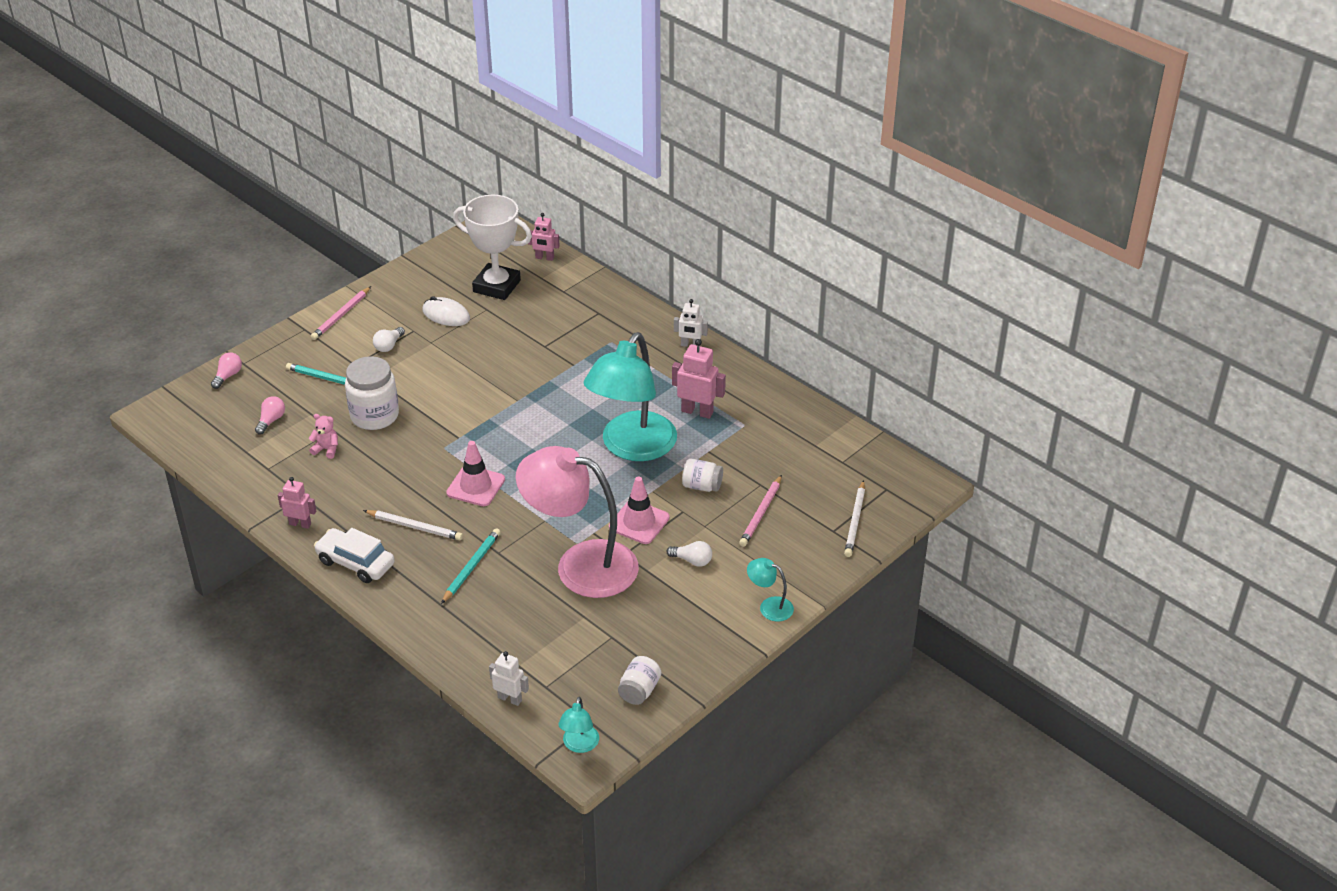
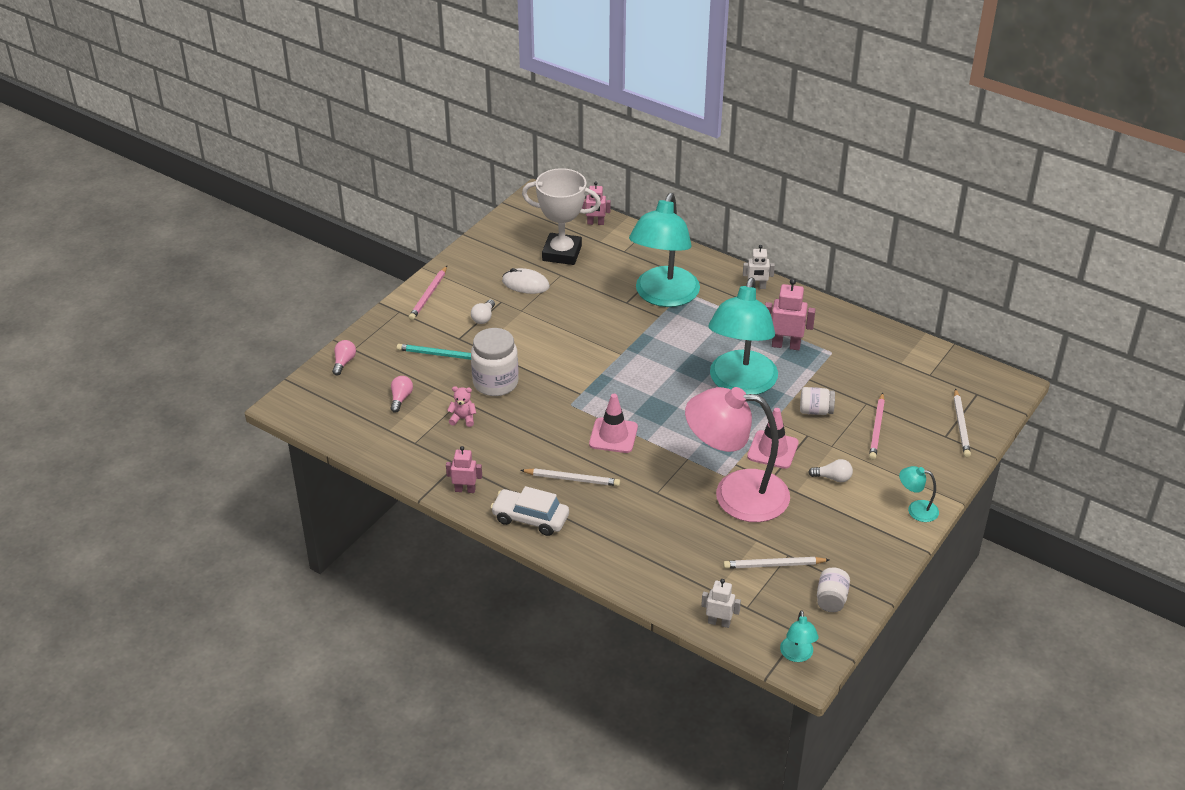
camera: 10 degrees left, 0 degrees up
turquoise pencil [441,528,501,604] -> none
none -> turquoise lamp [629,193,700,307]
none -> white pencil [723,557,829,569]

